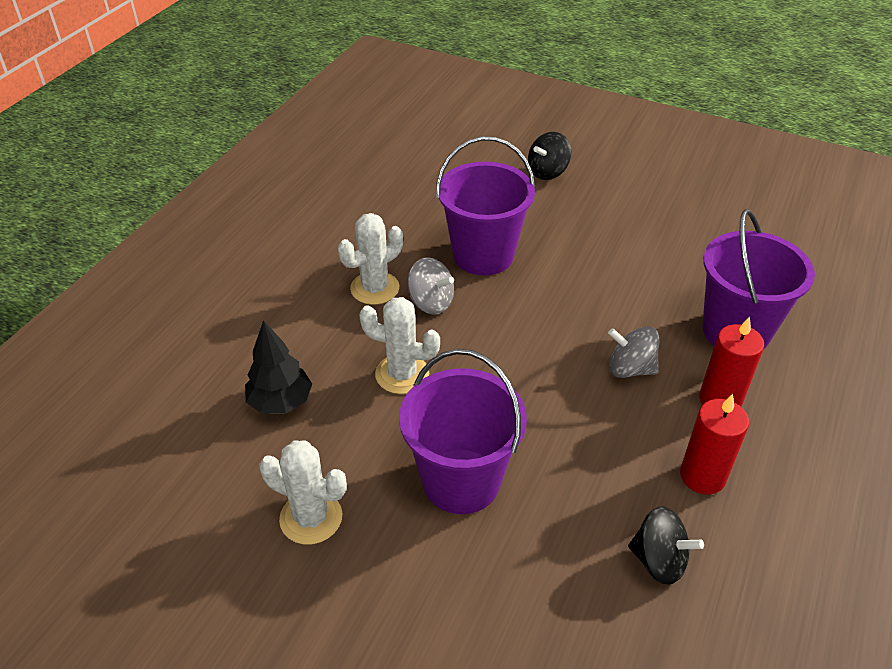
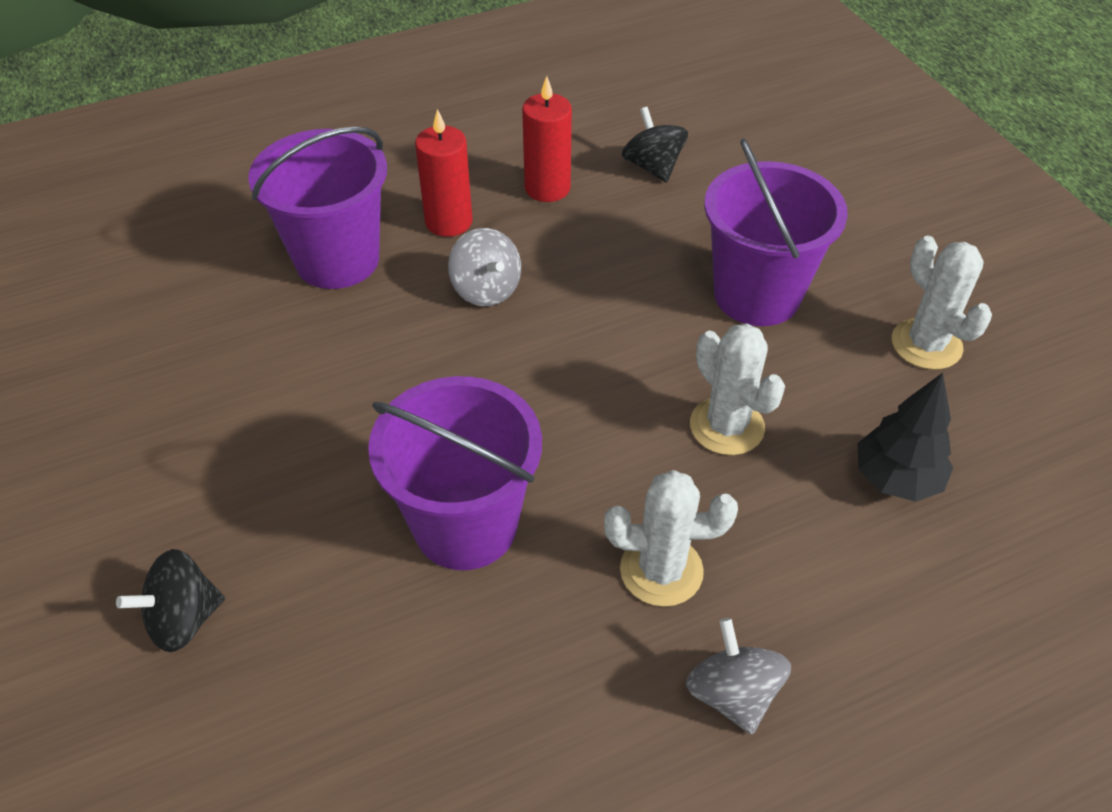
camera: 140 degrees left, 5 degrees up
grey spinning top [407,257,454,315] -> grey spinning top moved to [686,618,791,735]
black spinning top [528,132,571,180] -> black spinning top turned 150 degrees clockwise [116,549,225,652]

